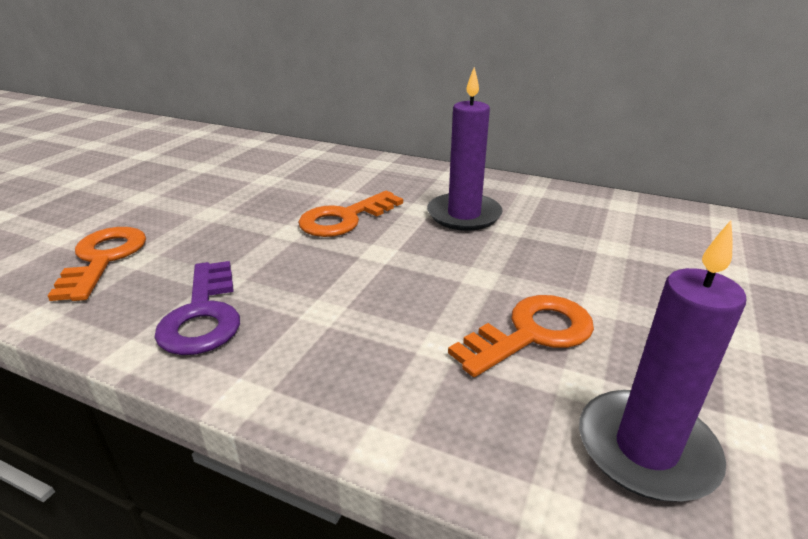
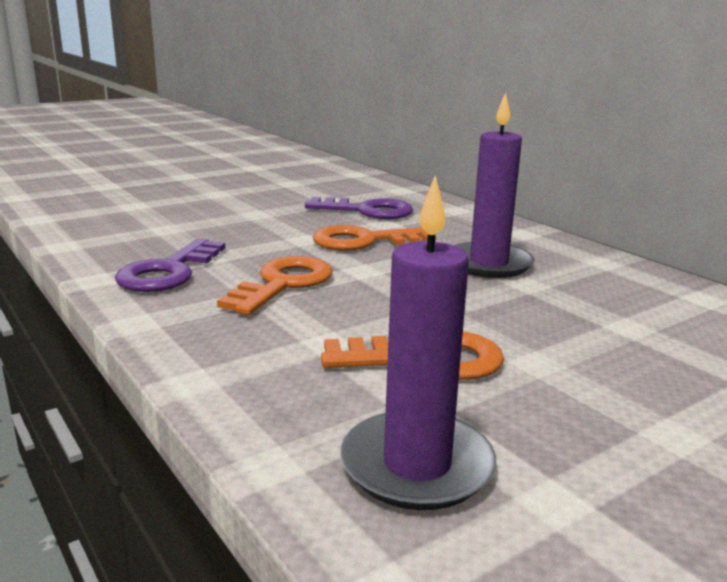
camera: 30 degrees right, 10 degrees down
orange key [47,227,146,301] -> orange key moved to [217,256,333,315]
none -> purple key [305,197,413,219]

